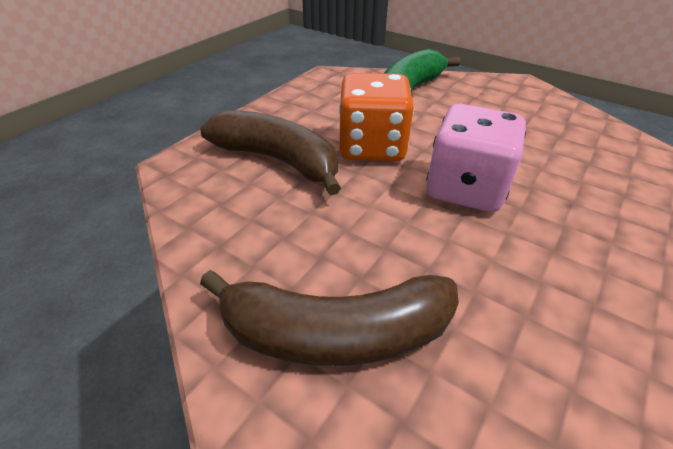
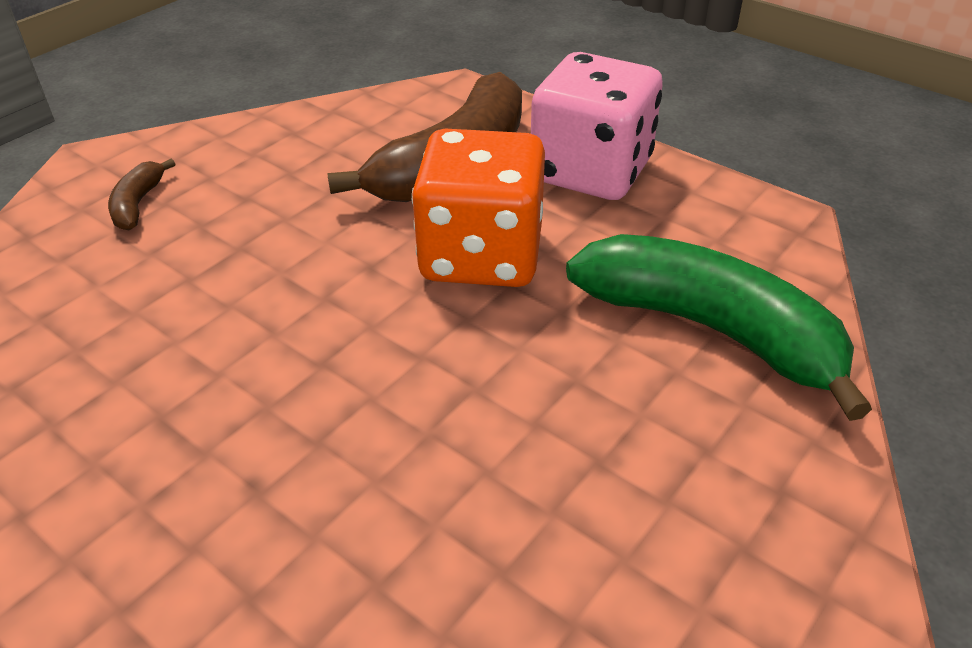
camera: 95 degrees right, 0 degrees up
brown banana [200,270,459,366] -> brown banana [108,159,175,230], size x0.43
pink dice [426,104,526,212] -> pink dice moved to [531,52,663,200]

